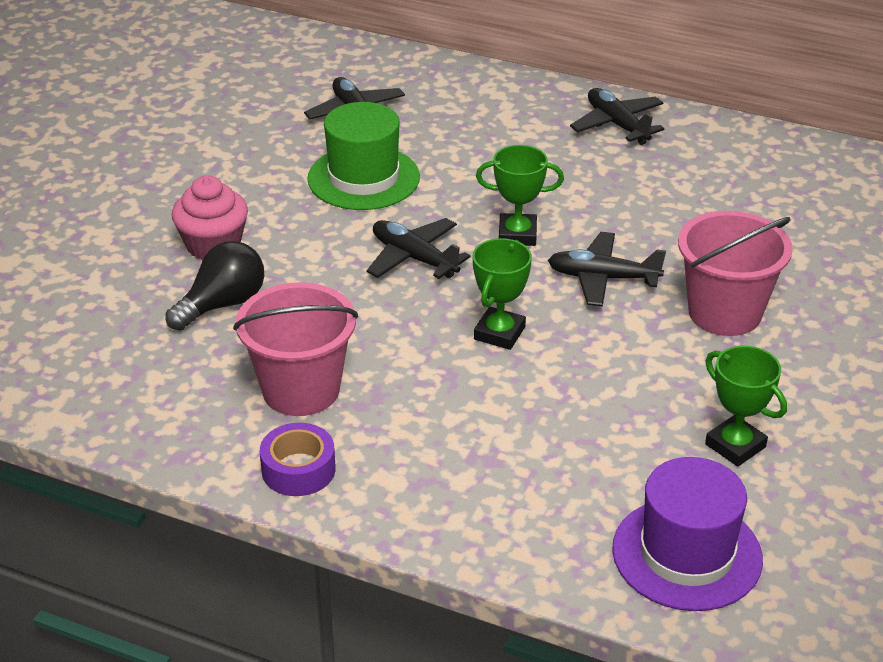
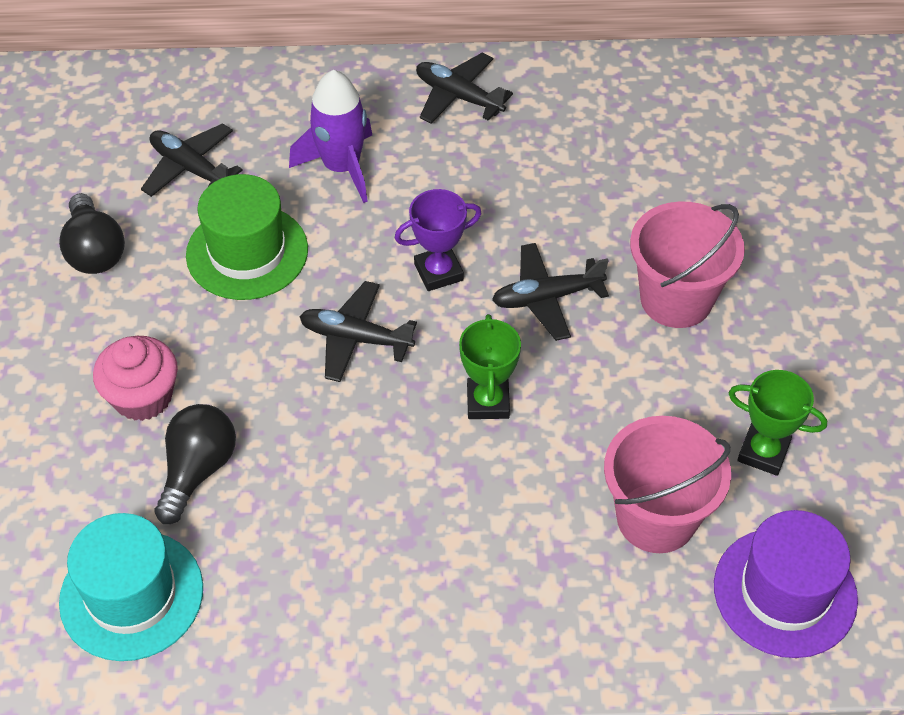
camera: 25 degrees left, 15 degrees up
pink bucket [233,282,358,416] -> pink bucket moved to [604,416,731,553]
purple tape [260,423,336,496] -> none
green trophy [476,145,564,246] -> purple trophy [395,189,482,291]
none -> black light bulb [59,193,125,274]
none -> turquoise hat [59,513,203,661]
none -> purple rocket [289,70,372,203]

